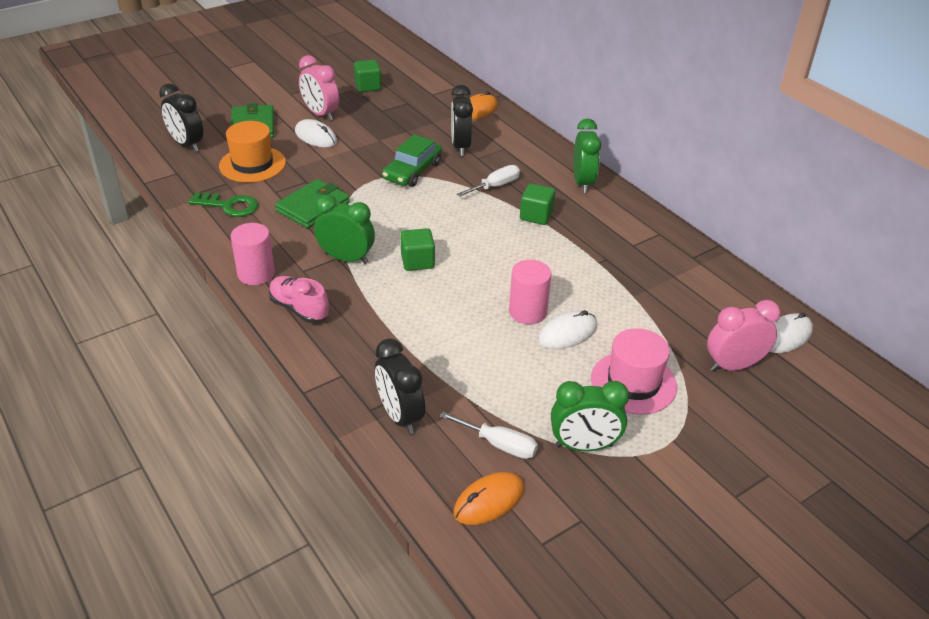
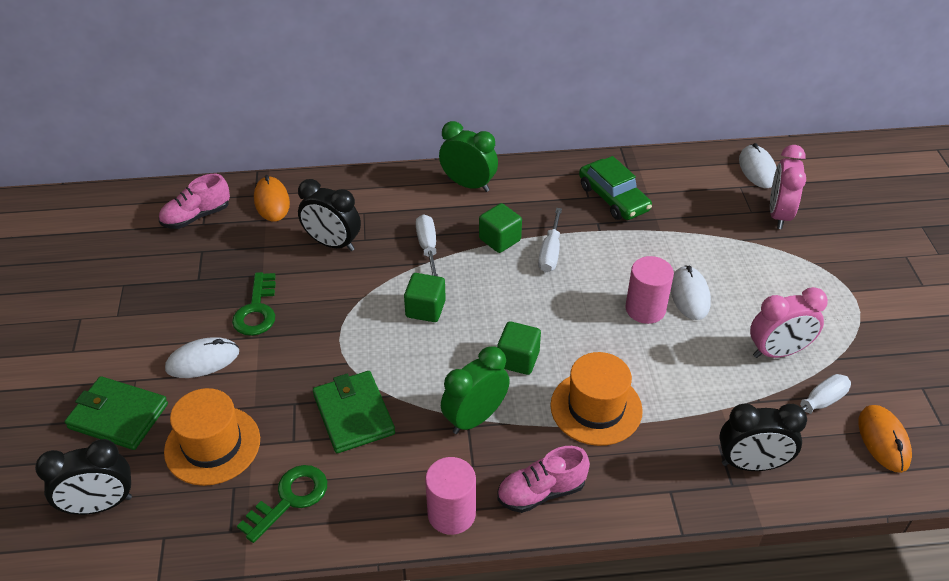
camera: 60 degrees left, 5 degrees up
pink clock [299,55,339,121] -> pink clock moved to [750,287,828,358]
green cube [354,60,382,92] -> green cube moved to [404,273,446,322]
green car [382,135,442,187] -> green car moved to [579,156,652,220]
green clock [551,381,629,451] -> none
pink hat [591,328,677,414] -> none
none -> pink shoe [159,174,230,229]
none -> green key [232,272,276,336]
none -> white screwdriver [538,208,562,272]
none -> orange hat [550,352,643,446]

